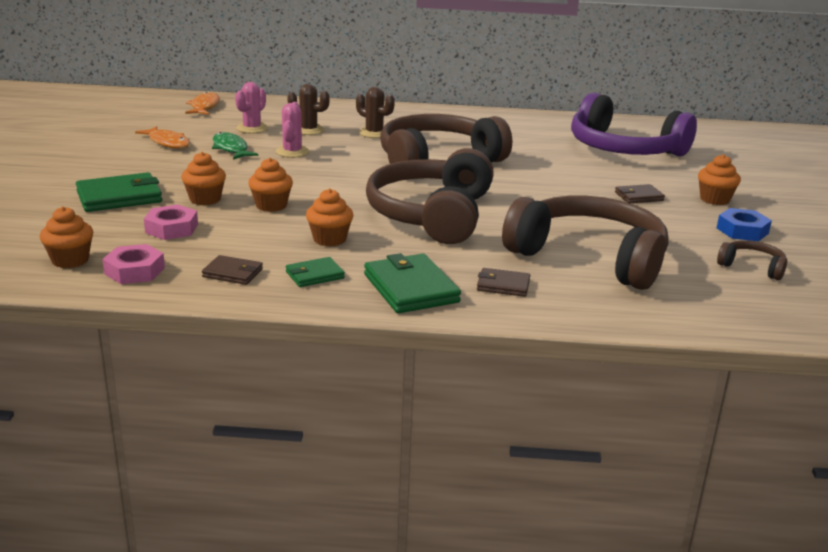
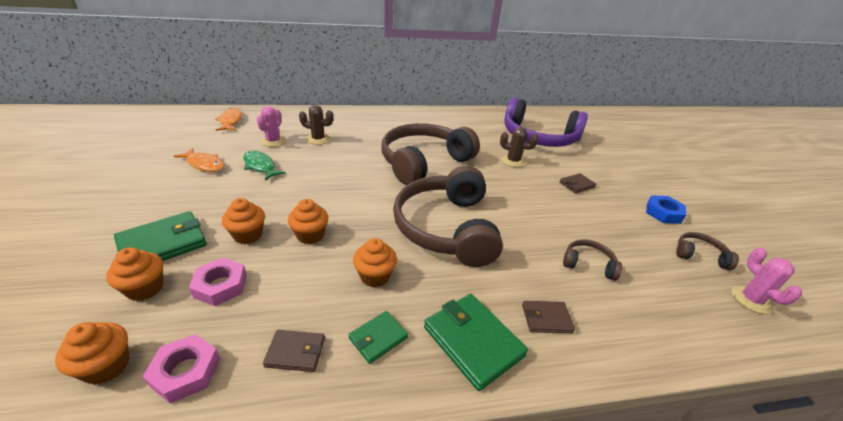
camera: 15 degrees left, 10 degrees up
pink cactus [276,102,309,158] -> pink cactus moved to [731,248,802,314]
brown cactus [356,87,395,138] -> brown cactus moved to [500,127,538,167]
brown headphones [502,196,668,290] -> brown headphones [563,239,622,281], size x0.42
orange cupcake [698,154,741,205] -> orange cupcake moved to [106,247,164,301]

